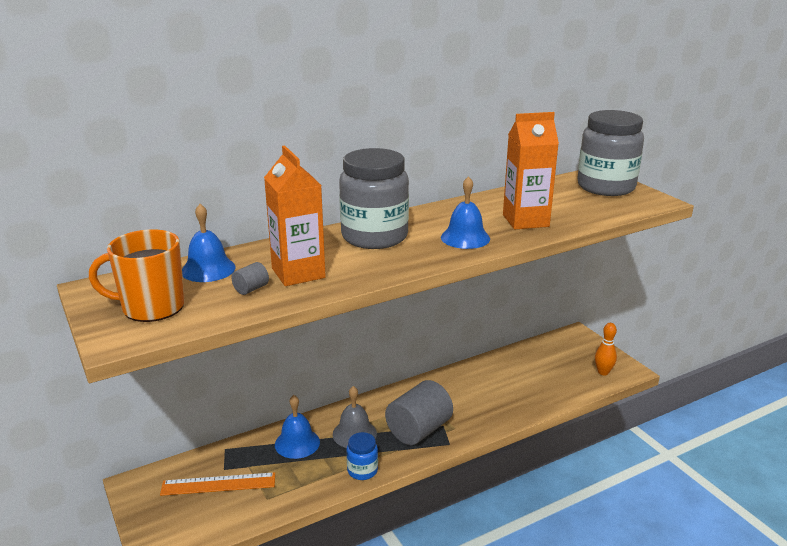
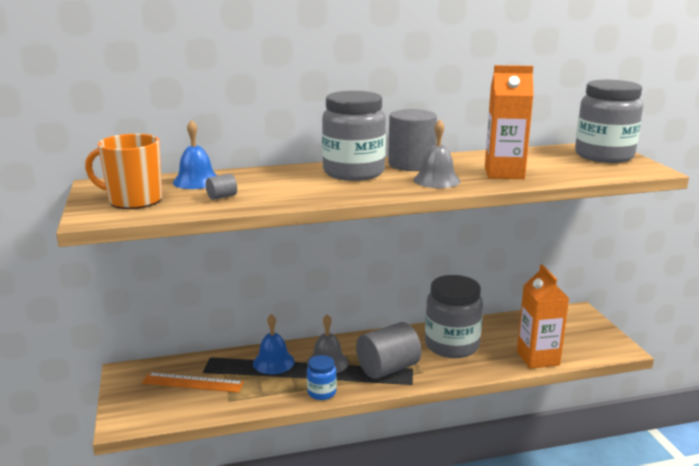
camera: 15 degrees right, 5 degrees down
orange carton [264,146,326,286] -> orange carton moved to [517,264,570,369]
blue bell [441,176,490,249] -> grey bell [413,120,461,188]
orange bowling pin [595,323,617,376] -> none
none -> grey cylinder [388,109,437,171]
none -> grey jar [425,275,483,358]

